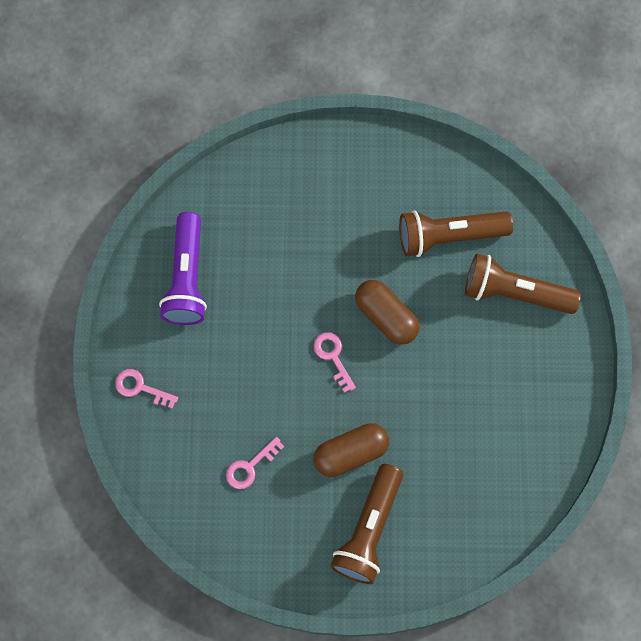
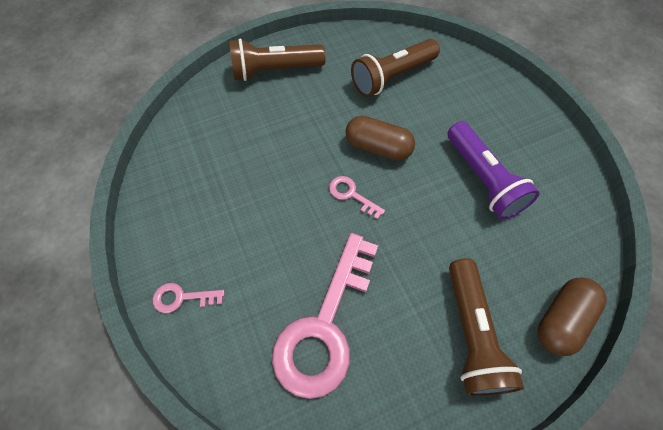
camera: 25 degrees left, 10 degrees down
purple flashlight [159,212,207,325] -> purple flashlight moved to [447,121,540,220]
pink key [226,437,284,489] -> pink key [272,233,378,399], size x2.35
brown capsule [314,423,389,477] -> brown capsule moved to [538,278,607,356]
brown flashlight [465,254,581,314] -> brown flashlight moved to [229,39,326,81]

